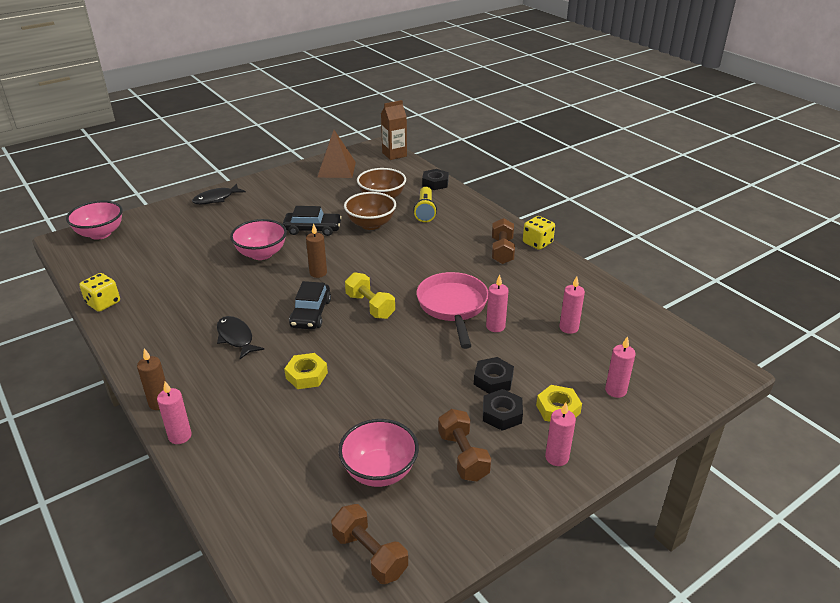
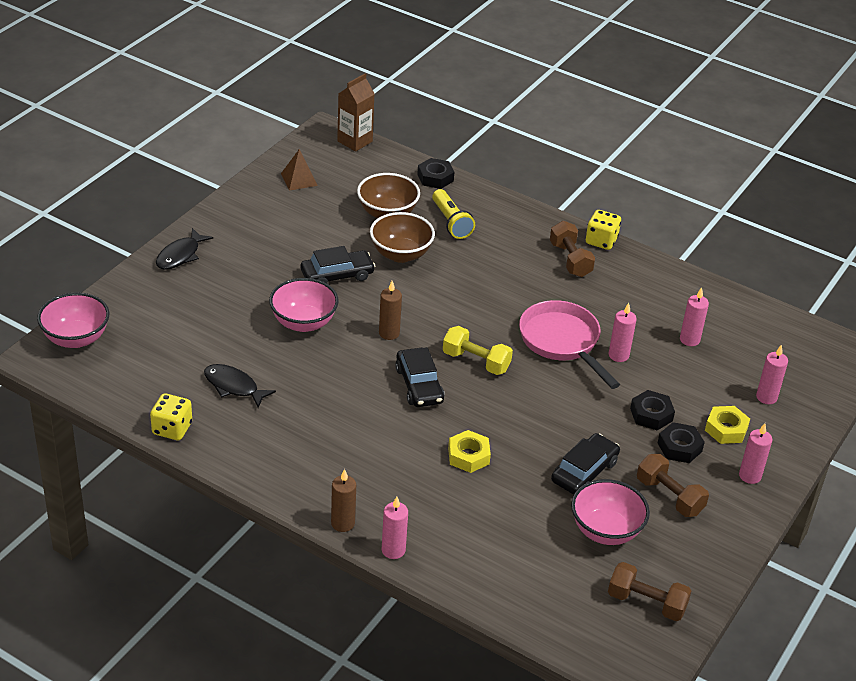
camera: 25 degrees left, 5 degrees up
black fish [217,316,264,359] -> black fish moved to [204,364,276,408]
brown pyramid [317,130,356,178] -> brown pyramid [281,149,318,191], size x0.64
none -> black car [551,433,620,495]

